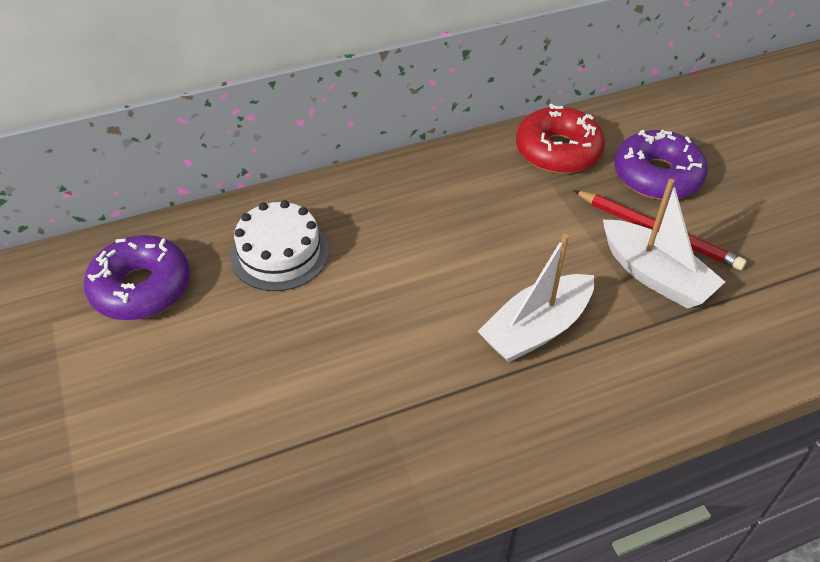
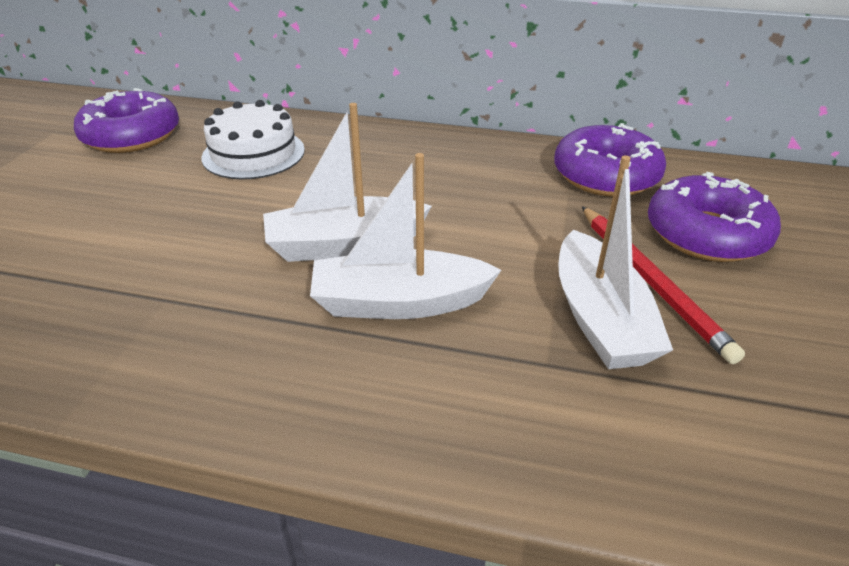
camera: 35 degrees right, 10 degrees down
red donut [516,104,605,174] -> purple donut [554,123,666,197]
none -> white boat [263,103,432,262]

